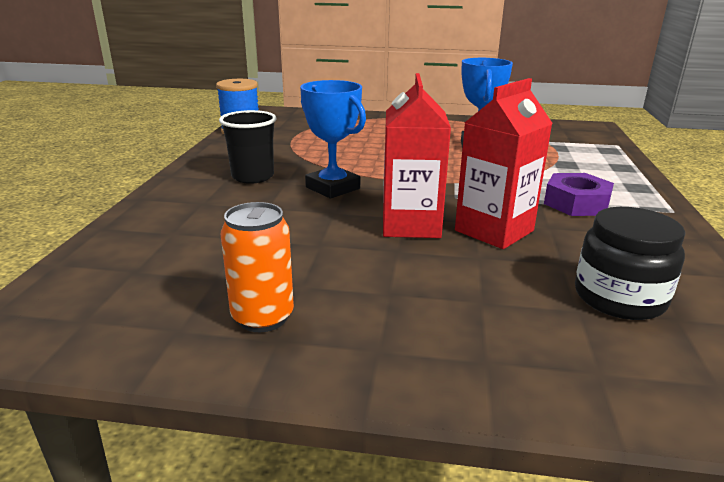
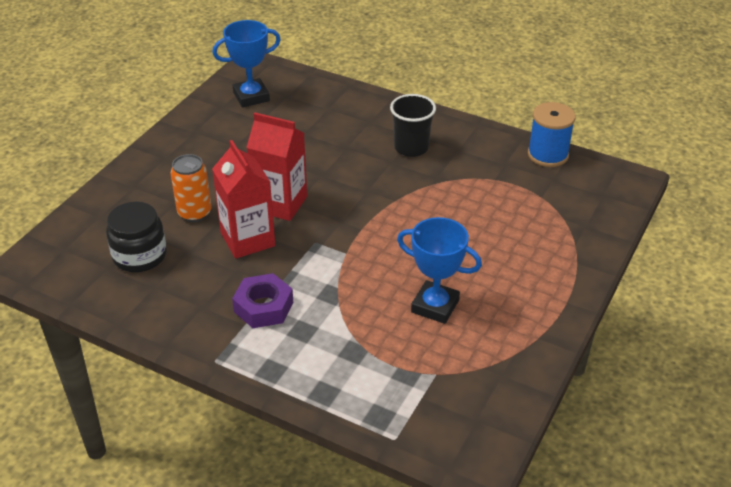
camera: 110 degrees right, 15 degrees up
orange can [220,202,294,332] -> orange can moved to [171,154,212,222]
blue trophy [300,80,366,198] -> blue trophy moved to [212,20,281,107]

